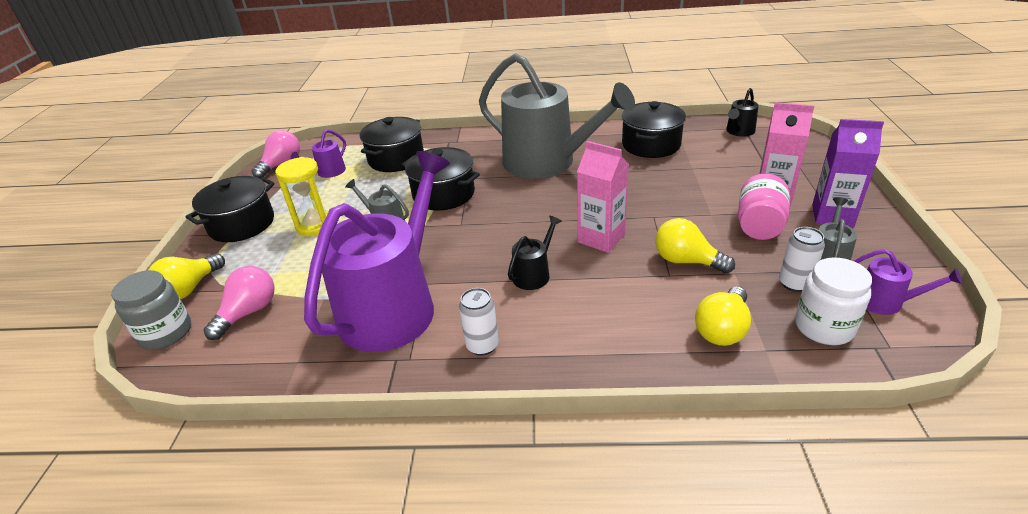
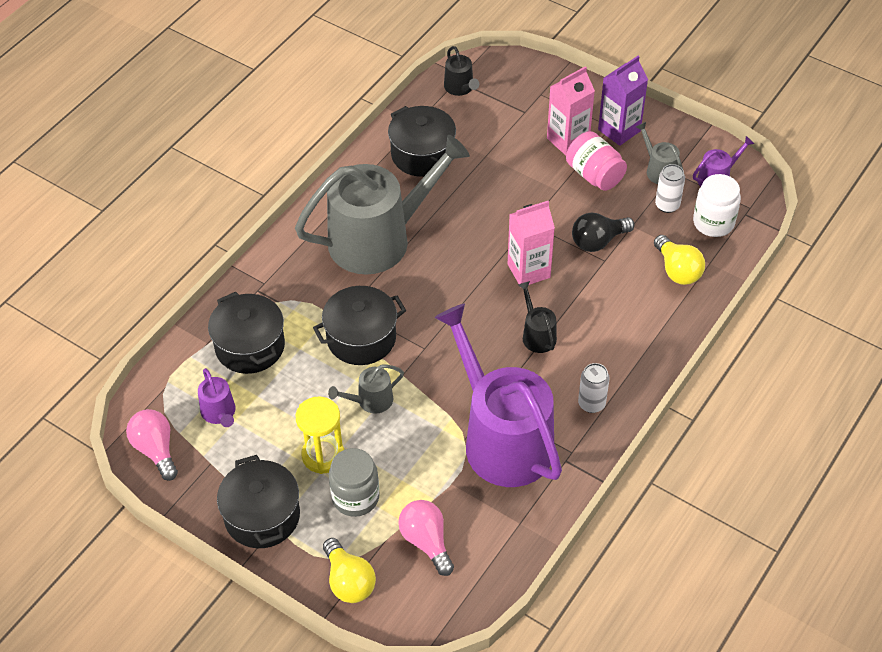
camera: 60 degrees left, 15 degrees up
grey jar [111,270,191,350] -> grey jar moved to [329,448,380,517]
yellow light bulb [655,218,735,274] -> black light bulb [572,213,634,252]

